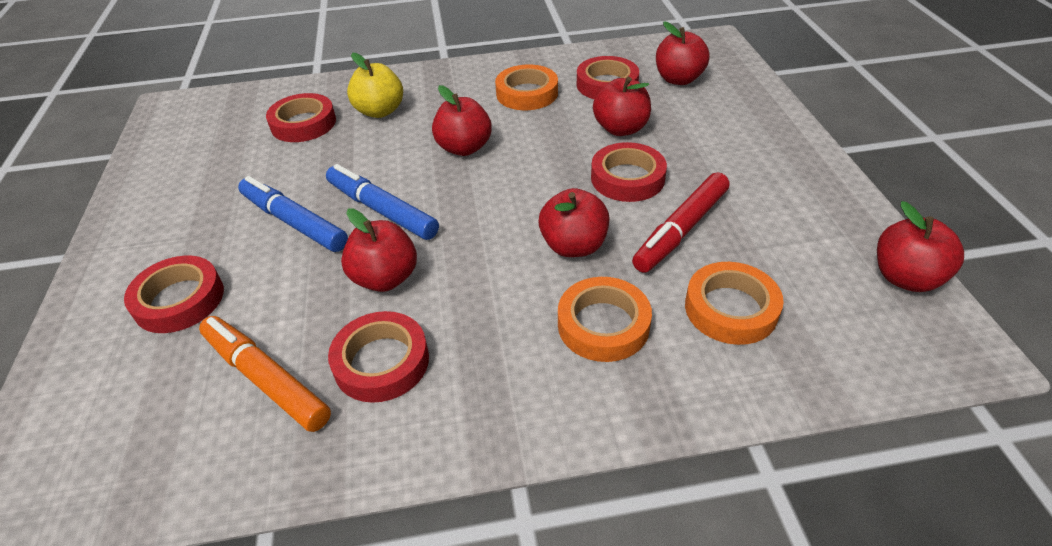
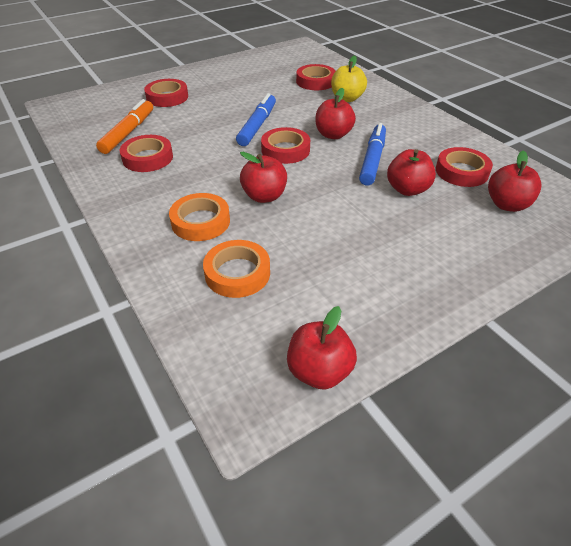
camera: 65 degrees right, 0 degrees up
blue marker [238,176,348,252] -> blue marker moved to [359,123,386,186]
red apple [341,208,417,292] -> none
orange tape [495,64,558,110] -> none
red tape [591,142,667,202] -> red tape moved to [261,127,310,164]
red marker [632,172,729,273] -> none

